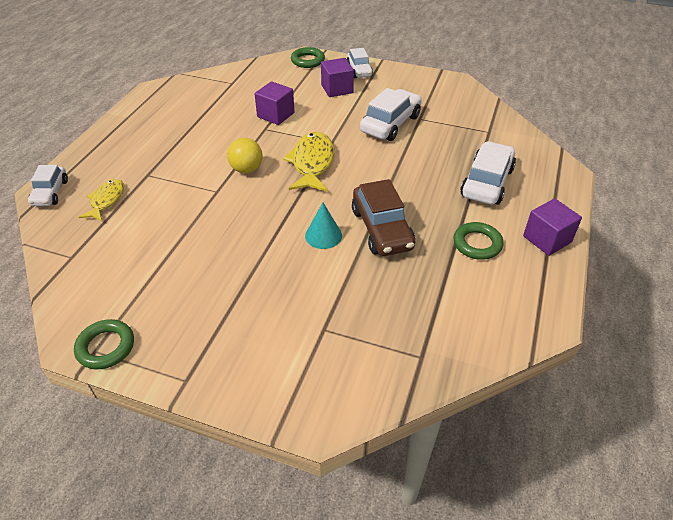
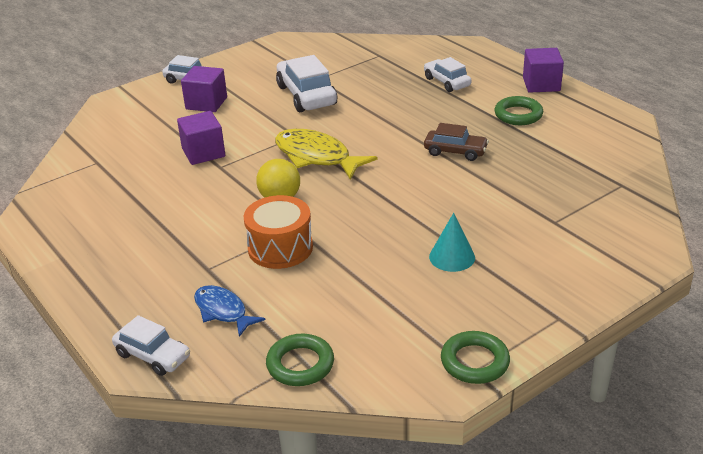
camera: 55 degrees left, 10 degrees down
yellow fish [79,179,124,221] -> blue fish [194,285,265,337]
green ring [291,47,325,68] -> green ring moved to [266,334,334,386]
turquoise cone [305,203,342,249] -> turquoise cone moved to [429,213,475,272]
brown car [352,179,415,256] -> brown car [424,123,489,161], size x0.62
white car [460,141,516,205] -> white car [424,57,472,92], size x0.62
none -> orange drum [244,195,313,269]

